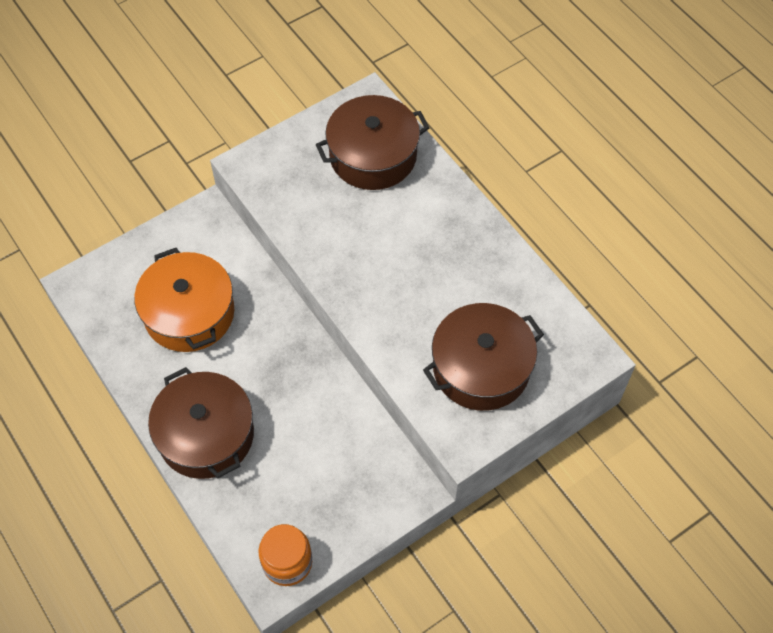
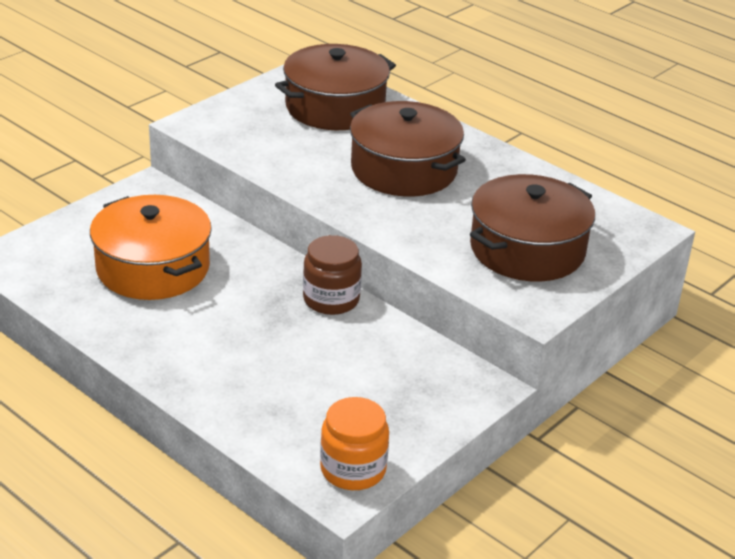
camera: 15 degrees left, 25 degrees down
brown pot [148,367,254,479] -> brown pot moved to [350,101,466,196]
none -> brown jar [303,235,362,315]

